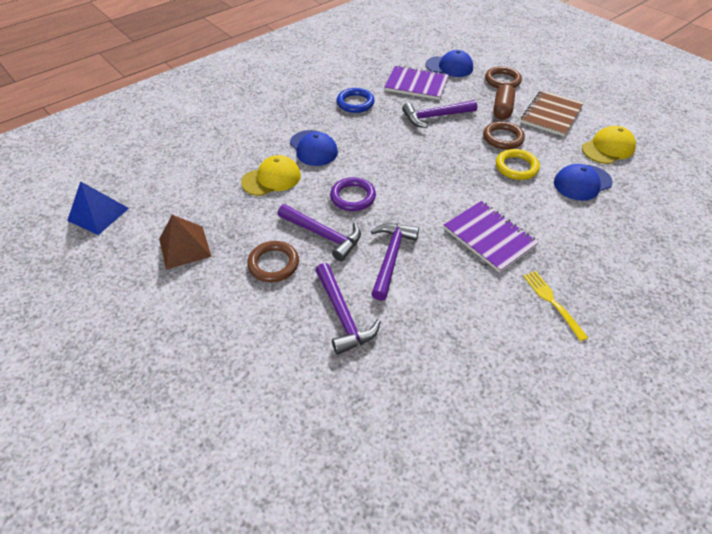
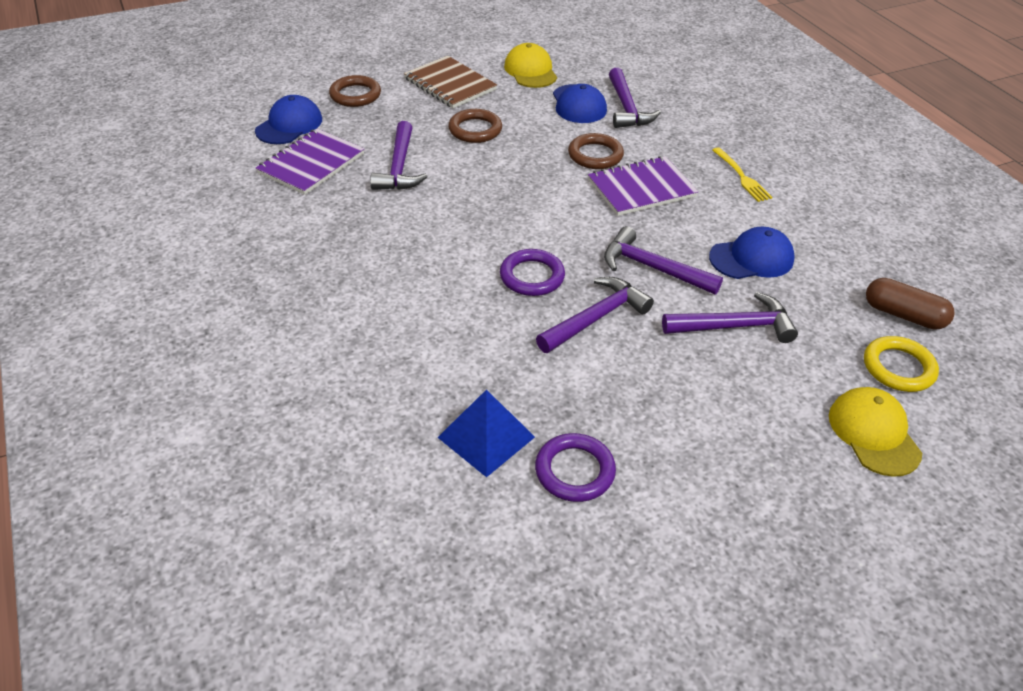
camera: 75 degrees left, 5 degrees down
blue pyramid [67,181,129,235] -> blue pyramid moved to [437,390,535,477]
brown pyramid [159,215,212,270] -> purple ring [535,433,616,502]
yellow cap [241,155,301,196] -> yellow cap moved to [829,387,922,477]
brown ring [247,241,299,282] -> brown ring moved to [568,133,624,169]
blue cap [290,130,338,166] -> blue cap moved to [709,227,795,279]
blue ring [337,88,375,113] -> none
brown capsule [493,84,515,120] -> brown capsule moved to [866,278,954,330]
yellow ring [496,149,540,180] -> yellow ring moved to [864,336,939,392]
yellow fork [523,271,588,341] -> yellow fork turned 105 degrees counterclockwise [712,147,772,202]
none -> purple hammer [609,68,661,128]

